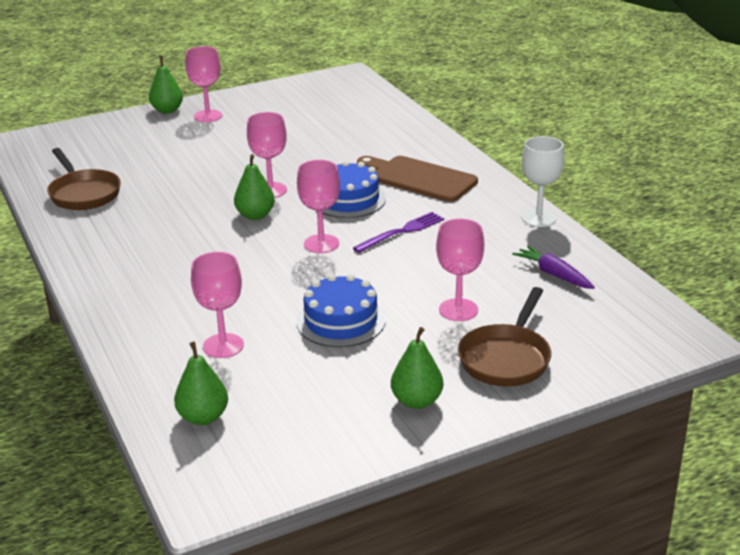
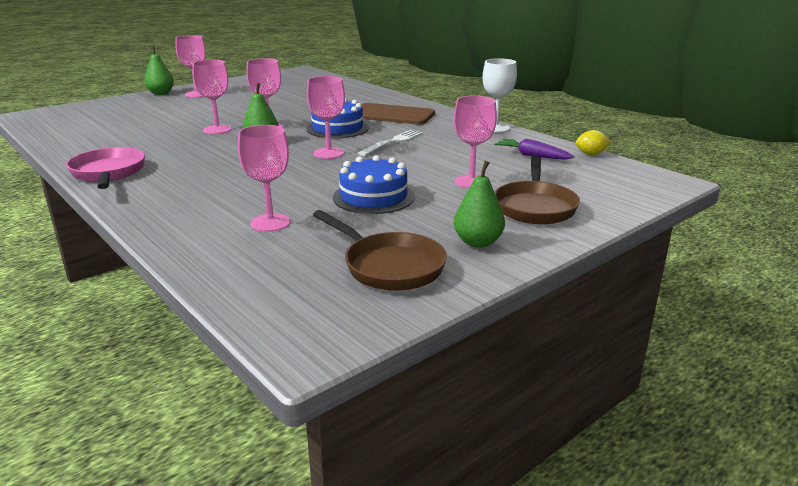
camera: 15 degrees left, 5 degrees down
brown pan [47,148,121,210] -> brown pan moved to [313,210,447,291]
green pear [174,342,228,425] -> none
purple fork [353,212,444,253] -> white fork [358,130,423,156]
none -> pink pan [66,147,145,189]
none -> pink goblet [192,60,232,134]
none -> yellow lemon [576,130,611,155]

